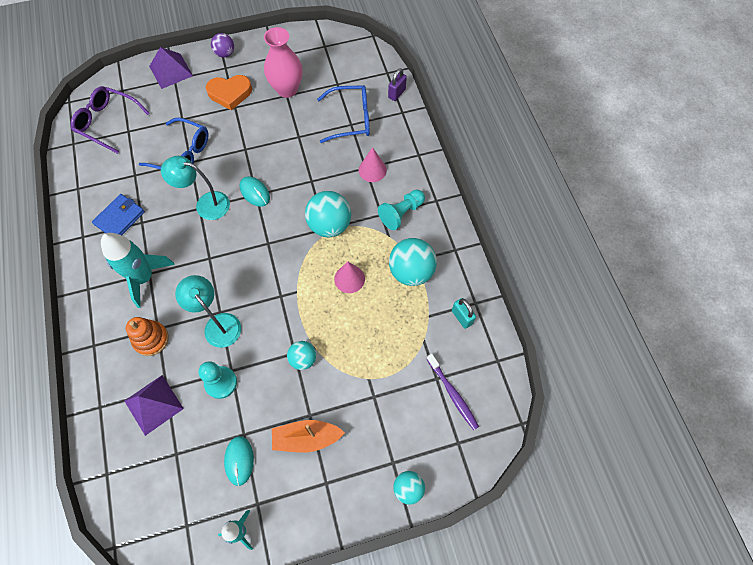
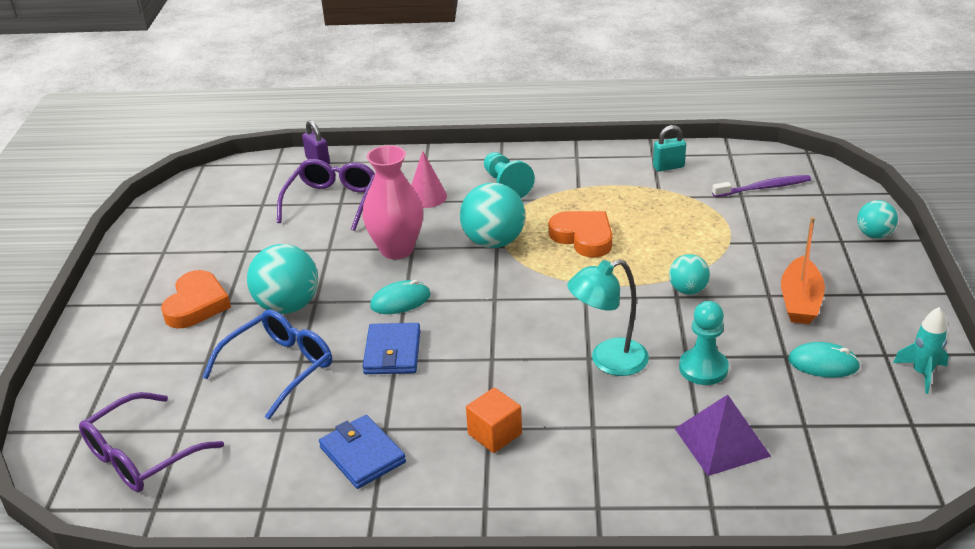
camera: 70 degrees left, 30 degrees down
turquoise rocket [101,233,175,308] -> orange cube [466,388,522,453]
orange stacking toy [126,317,169,356] -> none
purple pyramid [149,47,193,89] -> none
turquoise lamp [161,156,230,220] -> blue wallet [363,323,421,374]
purple ball [211,33,234,58] -> none
pink vase [264,27,303,98] -> pink vase moved to [363,145,423,259]
blue glasses [317,85,370,143] -> purple glasses [277,159,375,231]
pink cone [334,262,365,293] -> orange heart [549,211,612,258]
turquoise ball [389,238,437,286] -> turquoise ball moved to [247,244,318,314]

